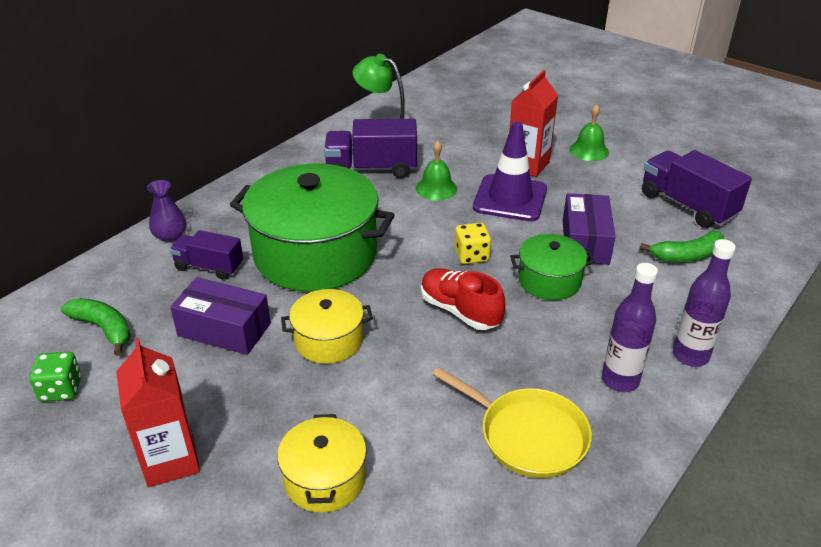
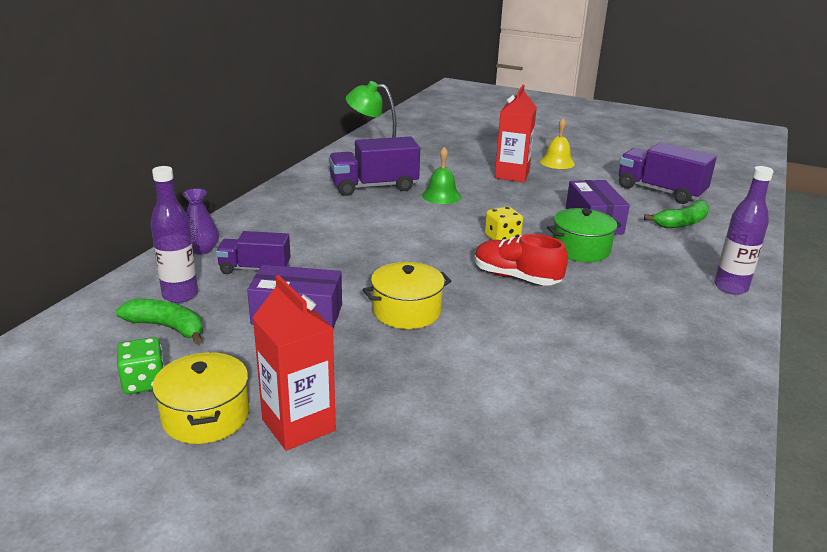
camera: 15 degrees left, 10 degrees down
green pot [230,164,395,292] -> none
yellow pot [277,414,367,513] -> yellow pot moved to [152,352,249,444]
yellow pan [432,367,592,478] -> none
purple traffic cone [473,121,547,221] -> none
green bell [569,104,609,161] -> yellow bell [540,118,575,169]
purple bottle [602,263,658,392] -> purple bottle moved to [151,166,198,303]

